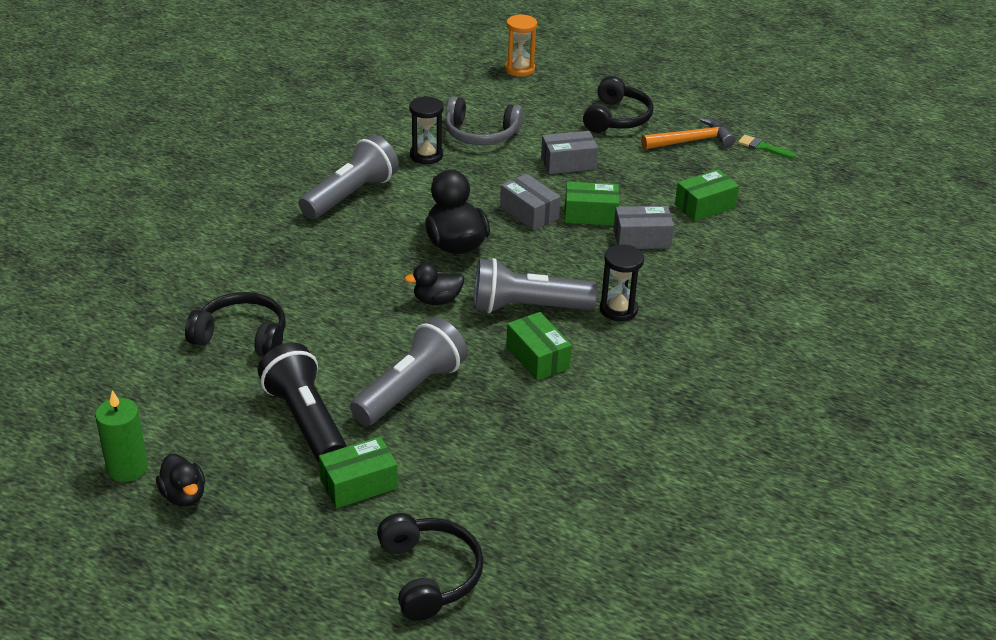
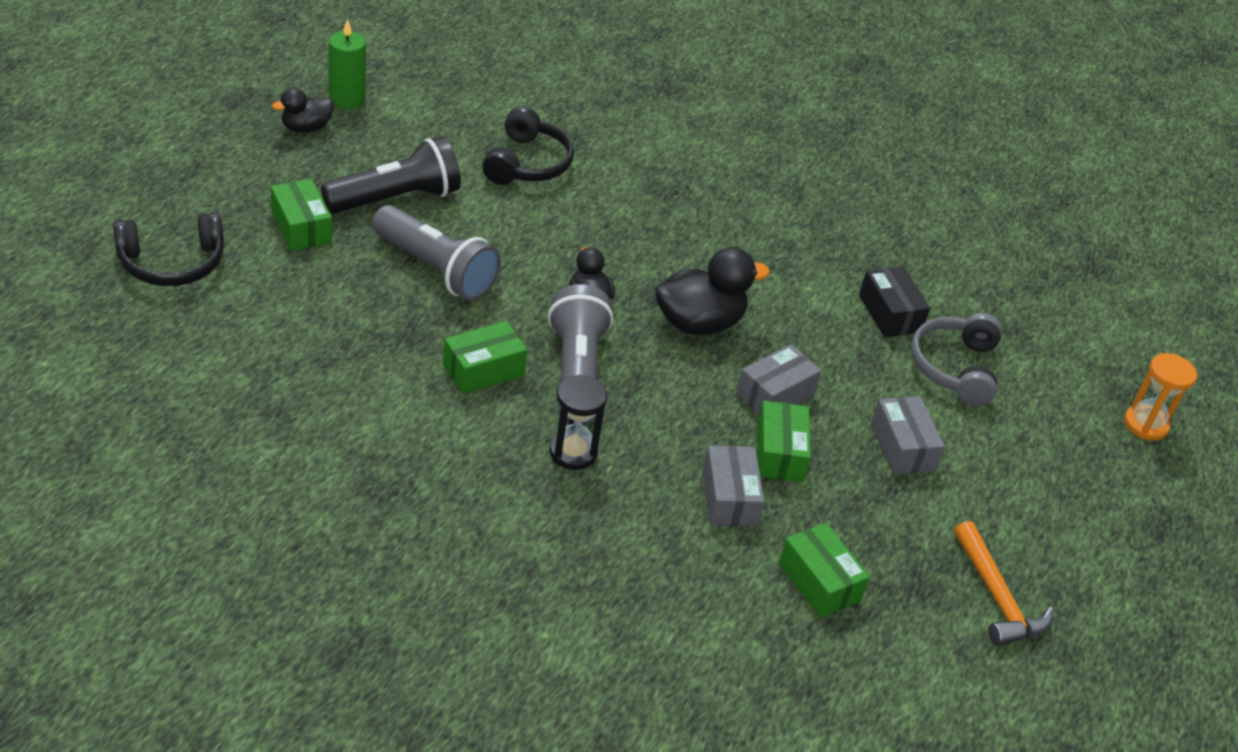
camera: 85 degrees right, 5 degrees up
grey flashlight [299,135,399,219] -> none
black hourglass [409,96,443,164] -> black box [859,266,930,337]
black headphones [583,76,654,133] -> none
green brush [738,135,796,159] -> none

